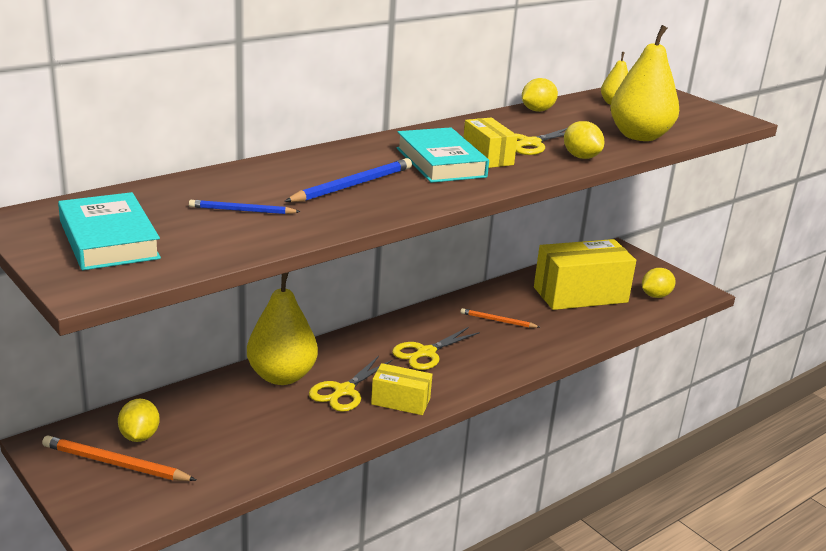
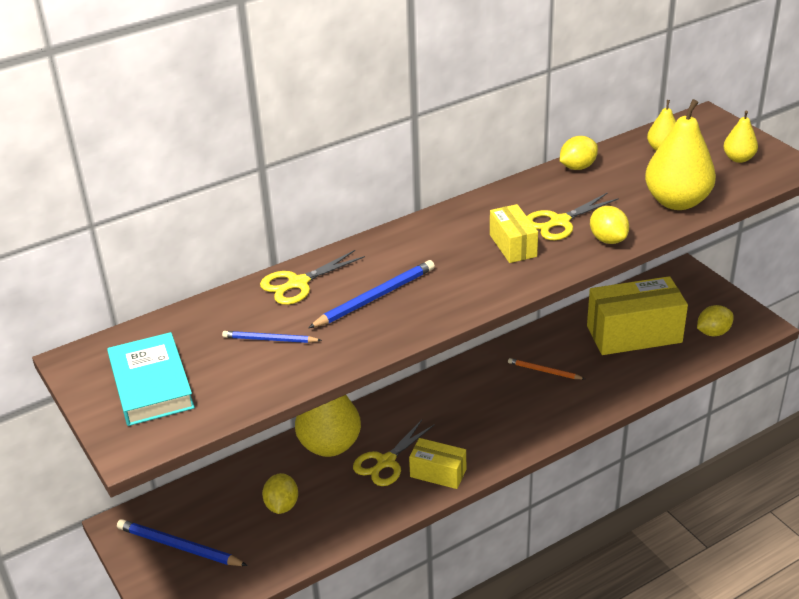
camera: 10 degrees right, 10 degrees up
orange pencil [42,435,196,481] -> blue pencil [117,519,248,566]
yellow lemon [118,398,160,442] -> yellow lemon moved to [262,473,298,514]
yellow scissors [392,327,480,370] -> yellow scissors moved to [260,250,365,305]
turquoise book [397,127,489,183] -> none
none -> yellow pear [723,110,758,163]

